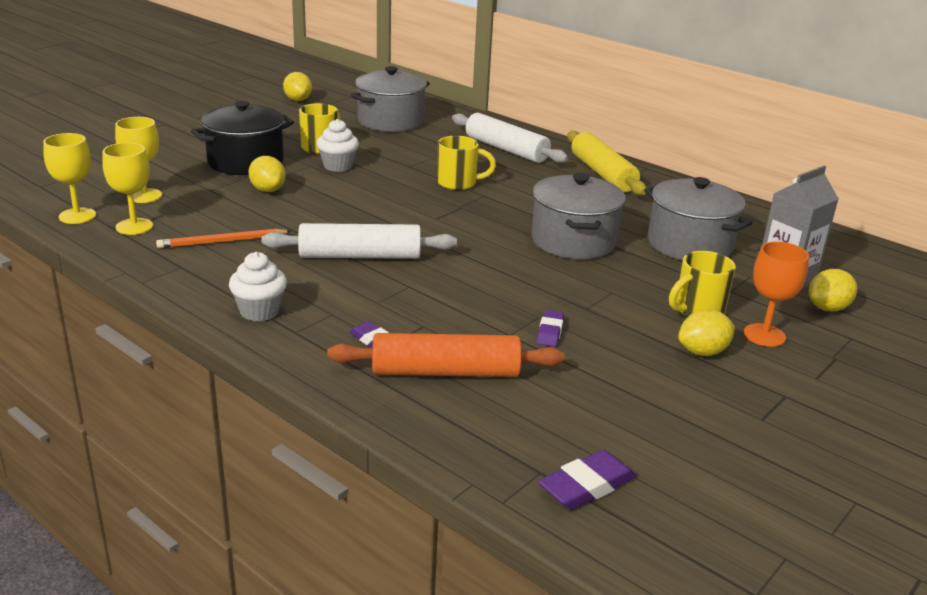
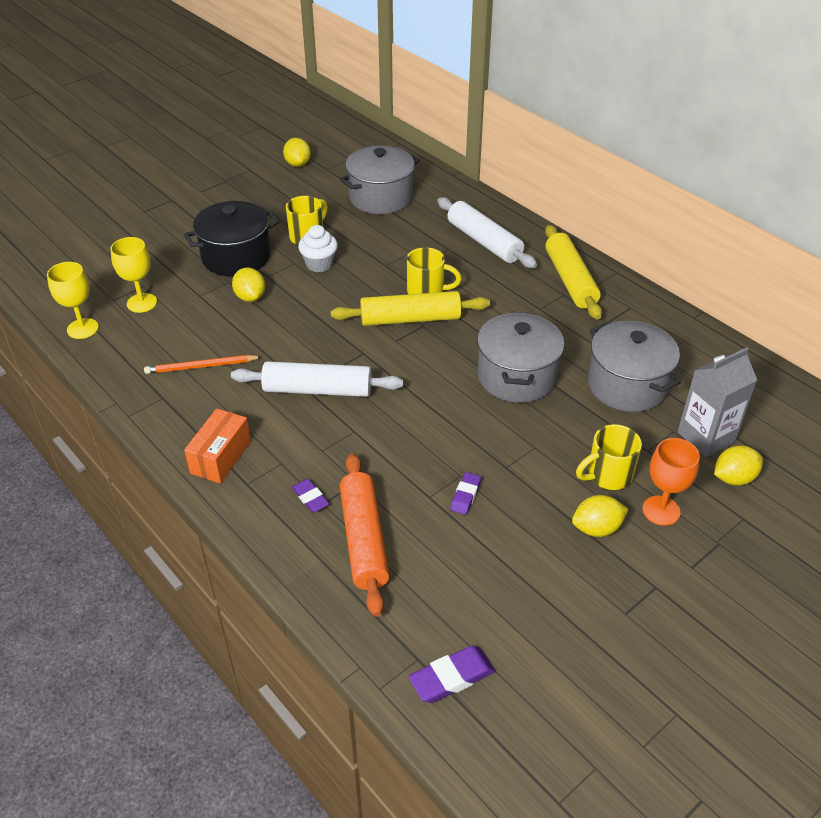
camera: 10 degrees right, 15 degrees up
yellow goblet [102,143,153,235] -> none
white cupcake [229,252,287,321] -> orange box [184,408,251,483]
orange rolling pin [327,333,565,377] -> orange rolling pin turned 75 degrees clockwise [340,453,390,617]
none -> yellow rolling pin [331,291,490,326]

